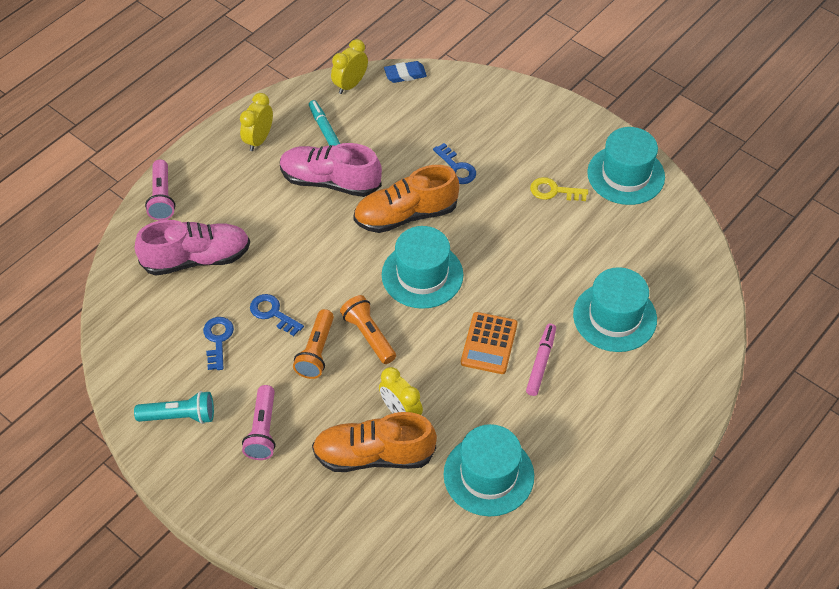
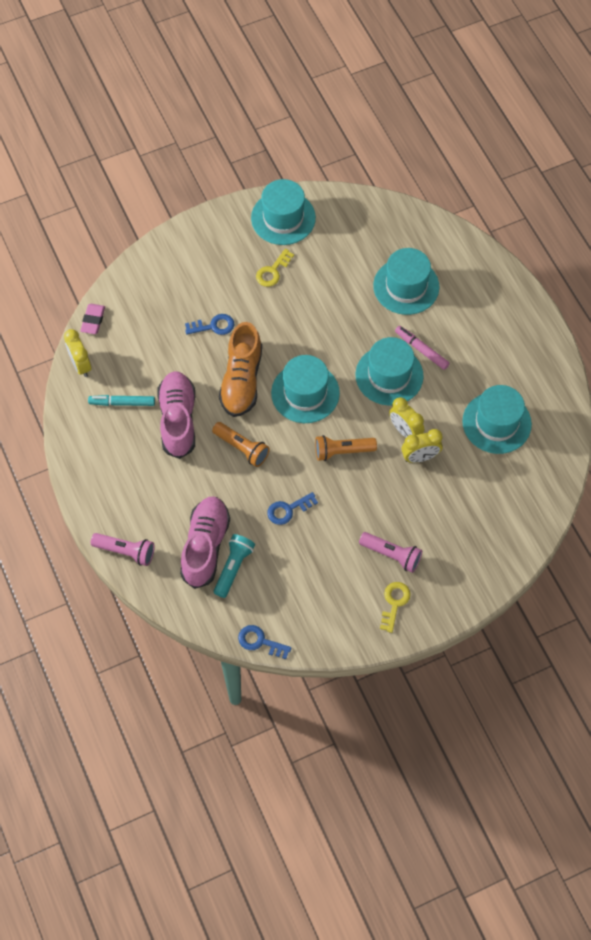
camera: 65 degrees left, 10 degrees up
turquoise flashlight [134,391,214,424] -> turquoise flashlight moved to [214,534,255,598]
blue key [203,317,234,370] -> blue key moved to [238,625,292,659]
yellow clock [240,93,273,151] -> yellow clock moved to [389,397,424,438]
pink shoe [280,143,382,197] -> pink shoe turned 135 degrees clockwise [157,371,195,459]
orange flashlight [293,309,334,379] -> orange flashlight moved to [212,422,270,467]
orange shoe [312,412,437,472] -> none
blue eraser [384,61,427,83] -> pink eraser [80,304,105,334]
orange calculator [461,312,518,374] -> turquoise hat [355,337,424,405]
none -> yellow key [380,582,411,633]

